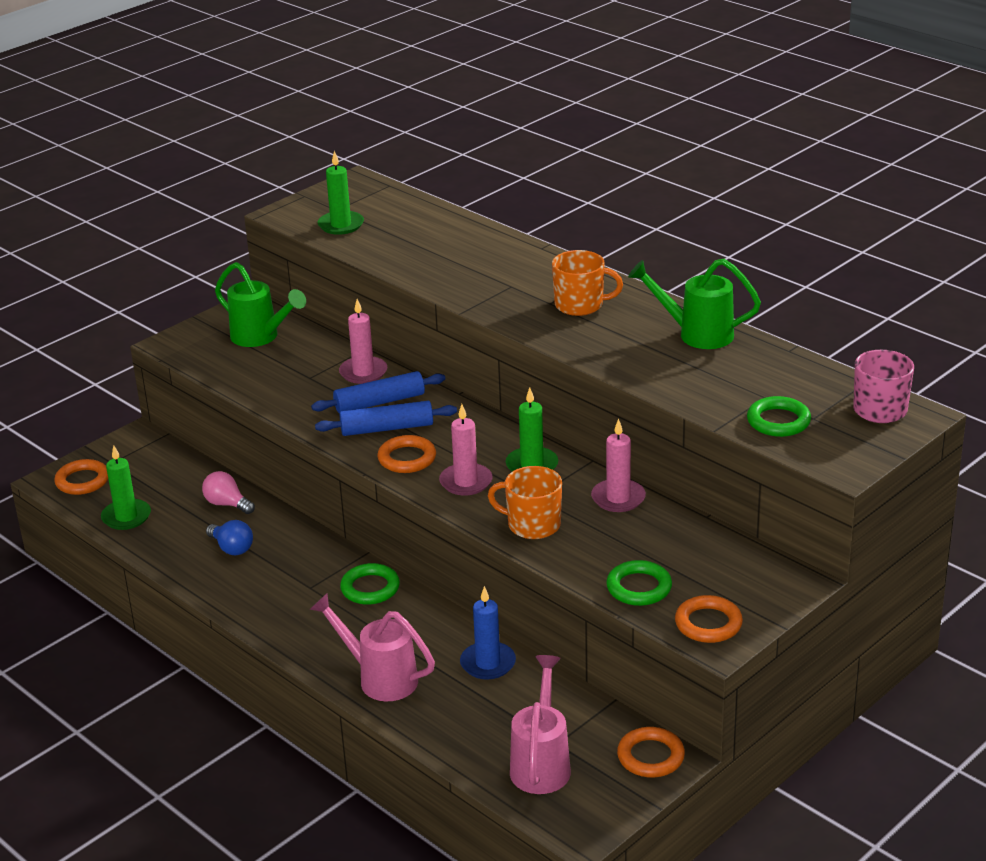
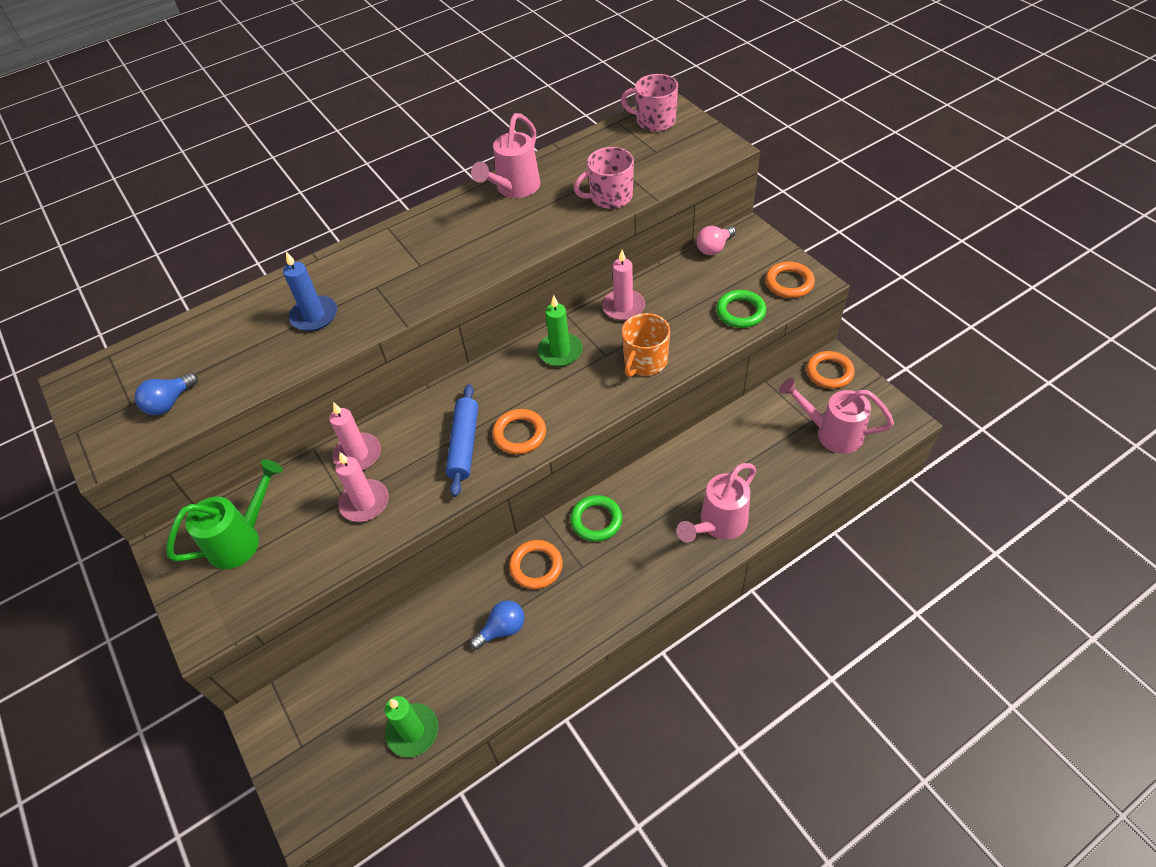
camera: 75 degrees left, 20 degrees up
orange ring [54,459,108,495] -> orange ring moved to [509,540,563,589]
pink light bulb [202,471,255,514] -> pink light bulb moved to [696,226,736,255]
blue rolling pin [311,371,445,413] -> none
green candle [318,151,364,235] -> blue light bulb [134,372,198,415]
pink candle [439,404,493,495] -> pink candle moved to [335,452,389,522]
blue candle [460,586,516,680] -> blue candle moved to [283,252,337,331]
orange mug [552,250,623,316] -> none
green watering can [628,259,761,349] -> pink watering can [471,113,540,198]
green ring [747,396,811,437] -> none
none -> pink mug [574,147,634,209]

